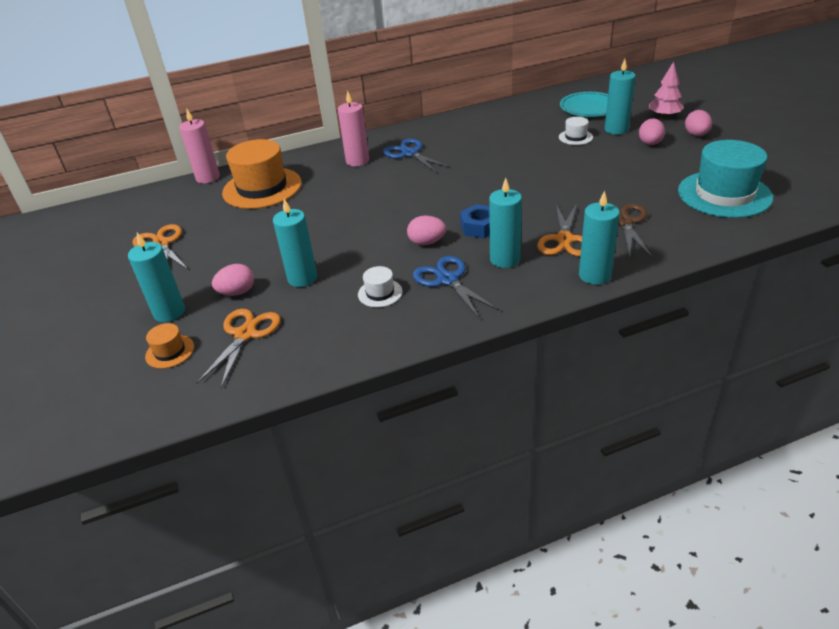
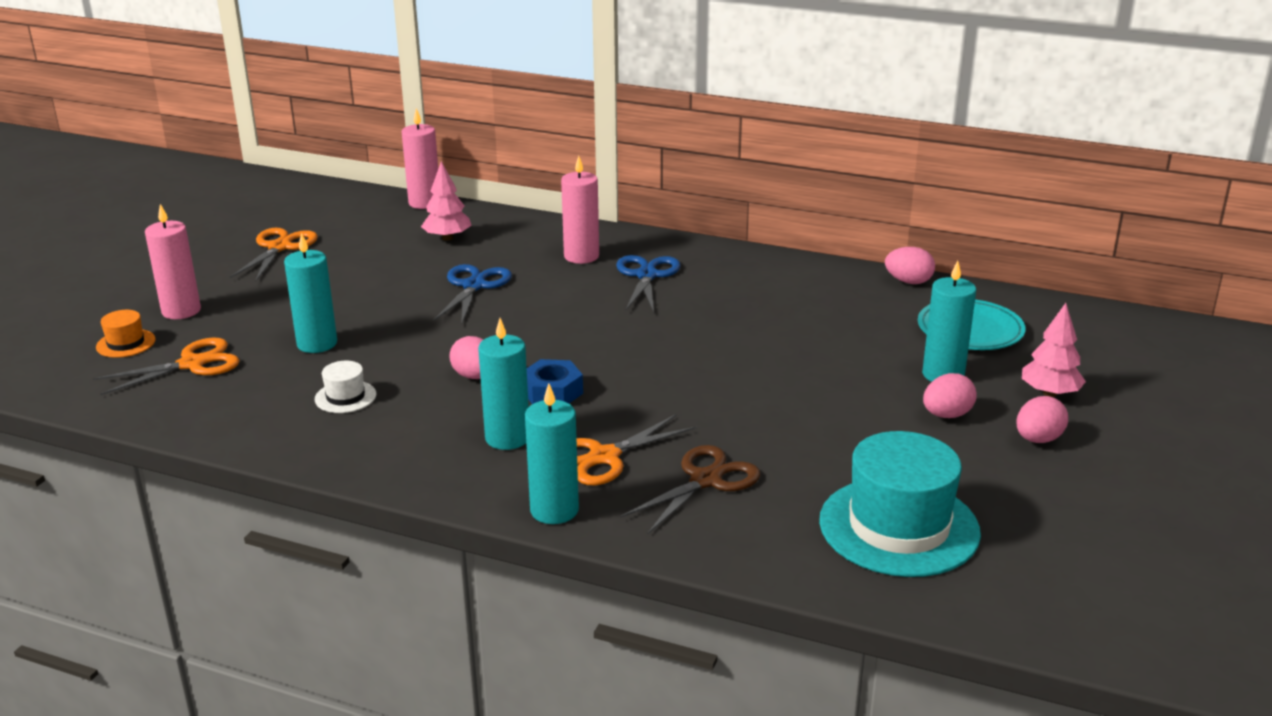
camera: 40 degrees right, 10 degrees down
turquoise candle [128,232,185,322] -> pink candle [145,204,201,319]
pink egg [212,264,254,296] -> pink egg moved to [885,247,935,284]
orange hat [222,139,302,209] -> pink tree [421,161,472,241]
blue scissors [413,256,499,318] -> blue scissors moved to [434,264,512,325]
white hat [559,117,593,145] -> none

